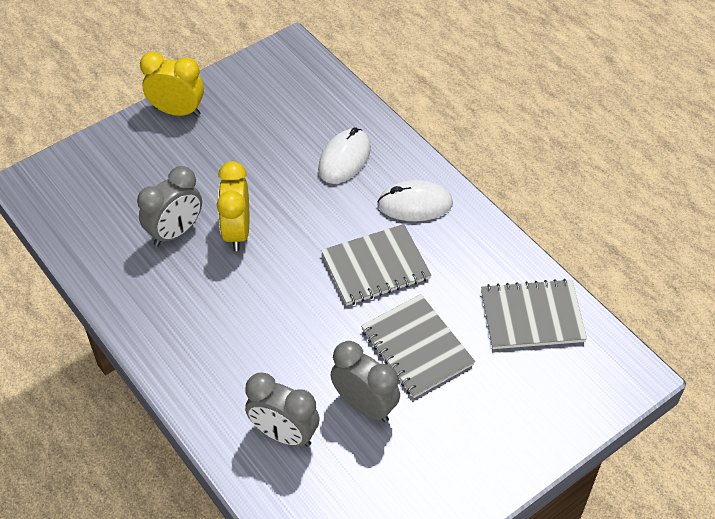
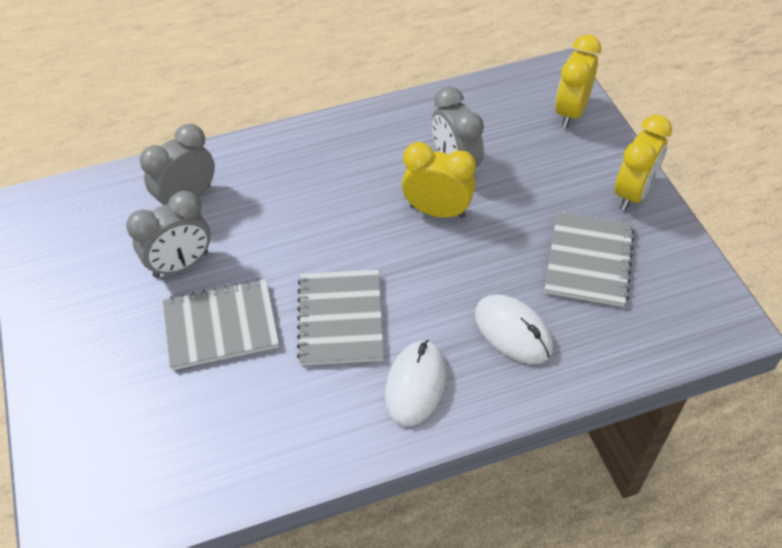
camera: 110 degrees right, 0 degrees up
grey notebook [481,279,587,349] -> grey notebook moved to [545,212,635,307]
none -> yellow clock [555,35,601,128]

